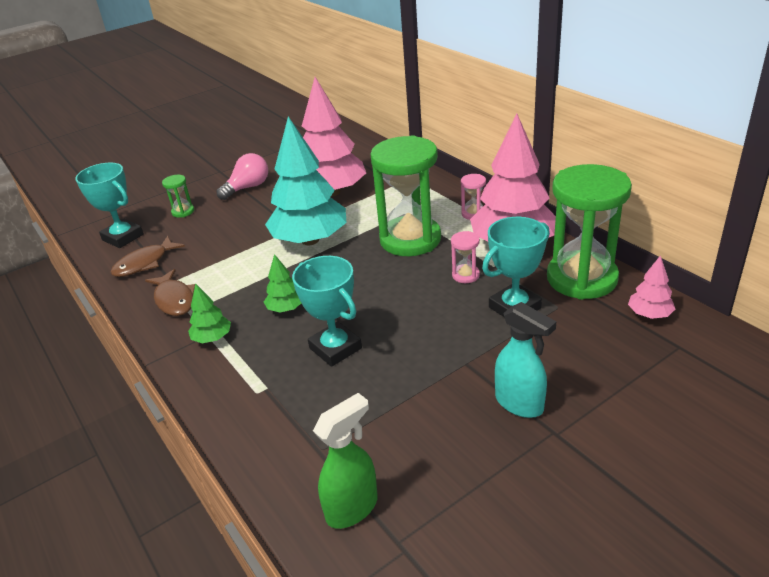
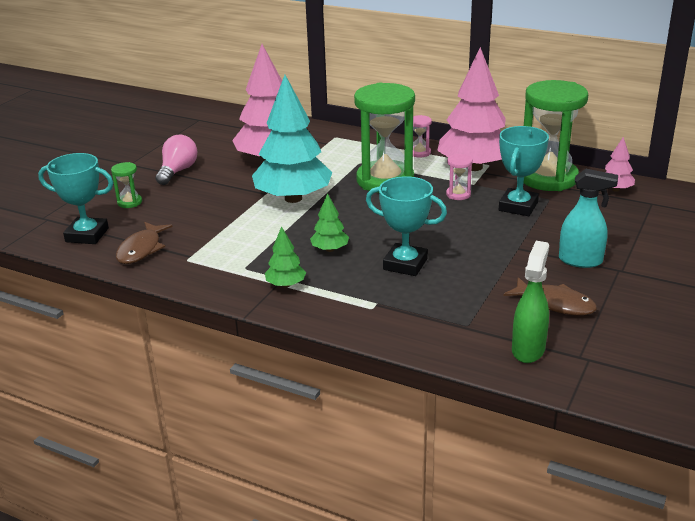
camera: 30 degrees left, 5 degrees down
brown fish [145,269,195,316] -> brown fish moved to [504,277,597,316]

